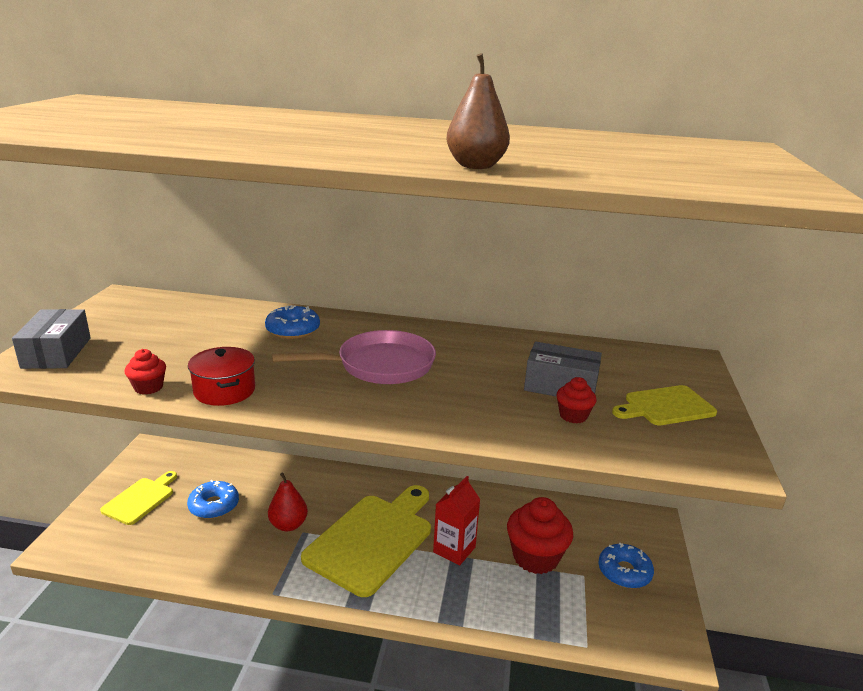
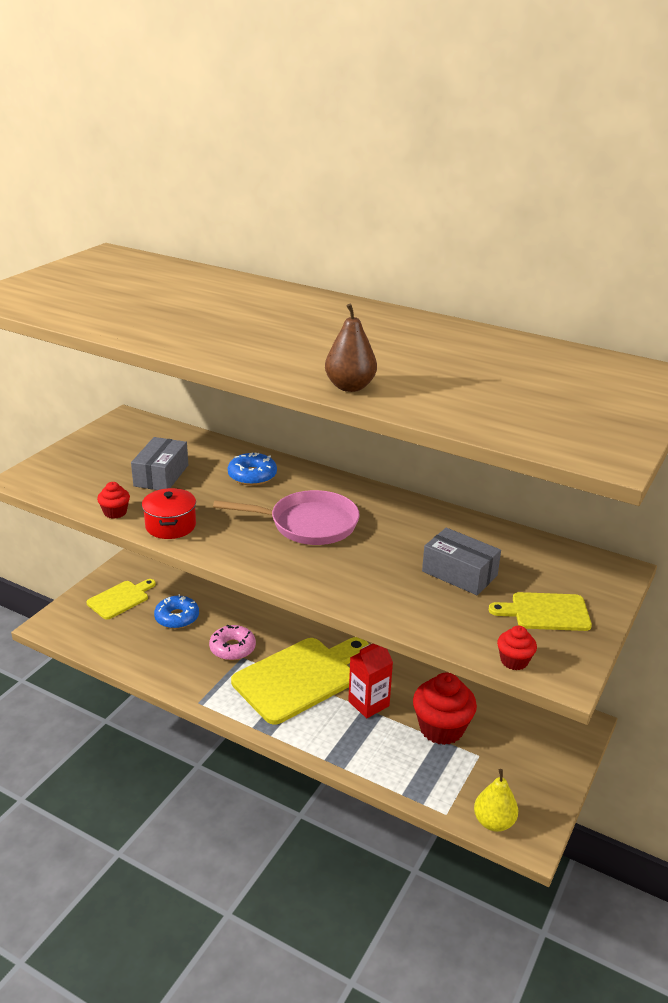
camera: 20 degrees right, 5 degrees up
grey box [12,309,91,369] -> grey box moved to [131,437,188,490]
red pear [268,473,308,531] -> pink donut [209,625,256,661]
red cupcake [556,377,597,423] -> red cupcake moved to [497,626,537,670]
blue donut [598,543,654,588] -> none
none -> yellow pear [474,769,518,832]

